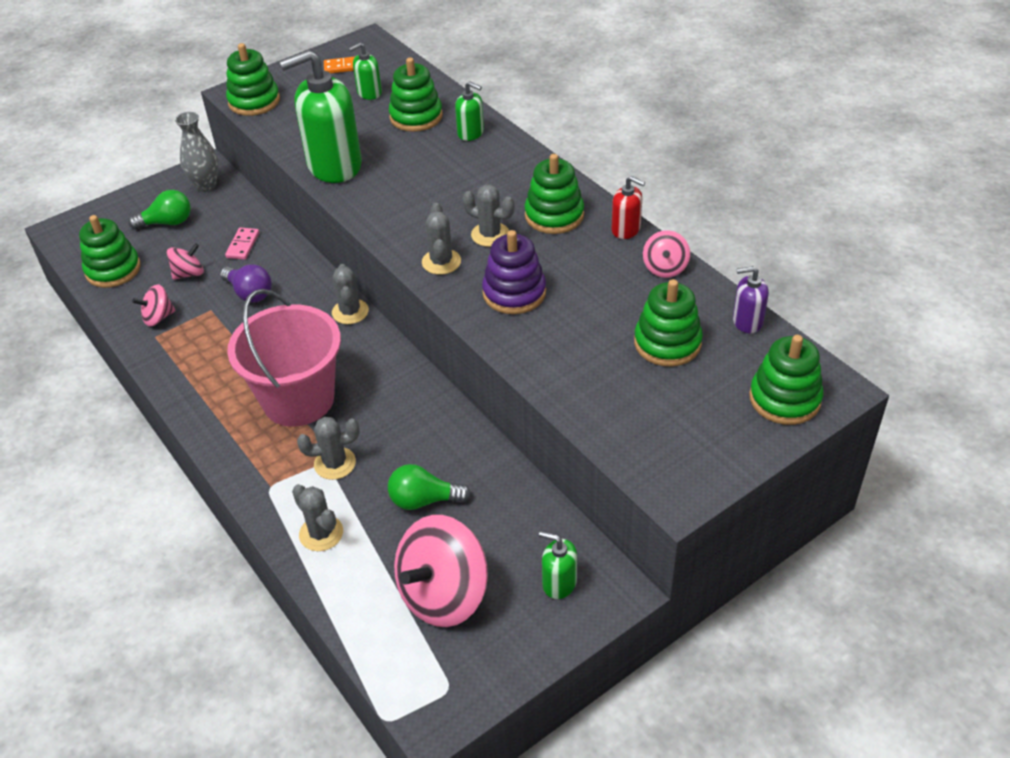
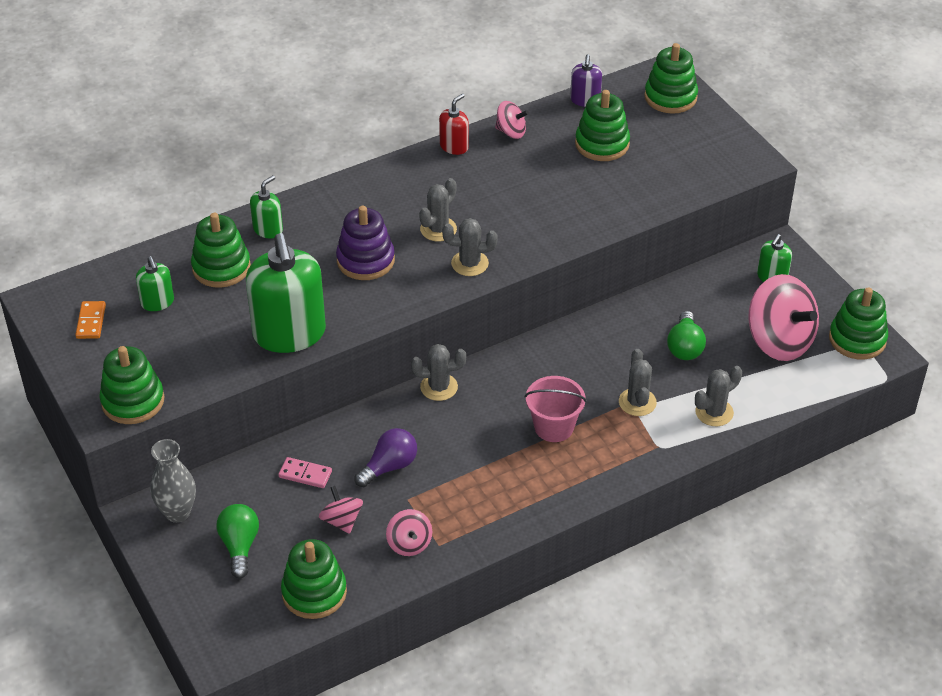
camera: 85 degrees left, 0 degrees up
pink bucket [227,289,341,427] -> pink bucket [525,376,587,442], size x0.57
purple stacking toy [482,230,546,314] -> purple stacking toy moved to [336,206,395,280]
green stacking toy [525,154,584,234] -> green stacking toy moved to [829,288,888,360]

